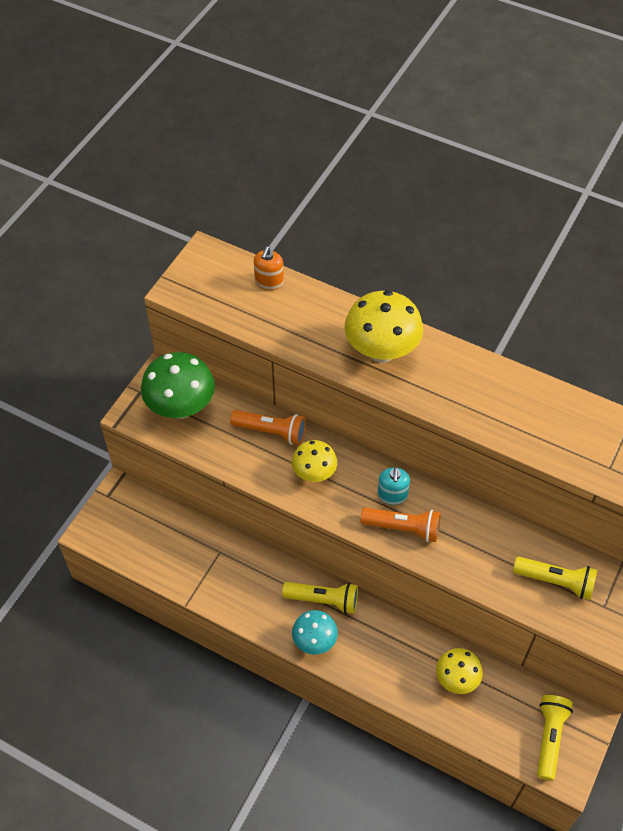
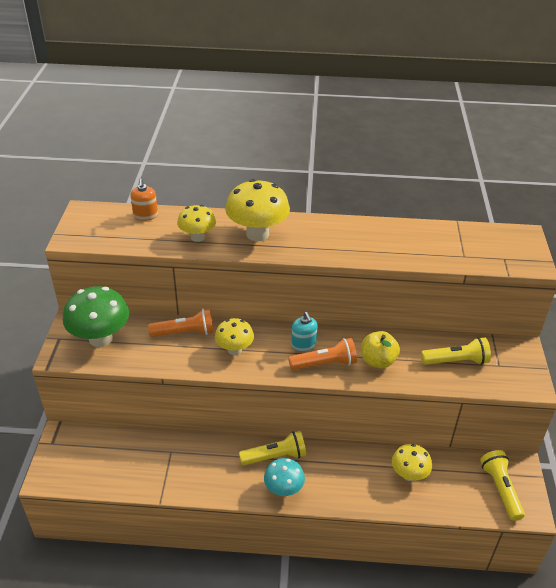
camera: 25 degrees left, 15 degrees down
none -> yellow mushroom [177,205,216,242]
none -> yellow apple [361,331,400,368]

